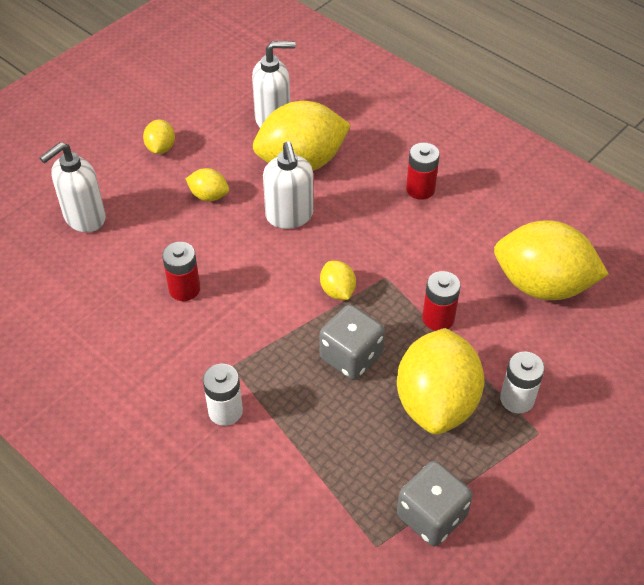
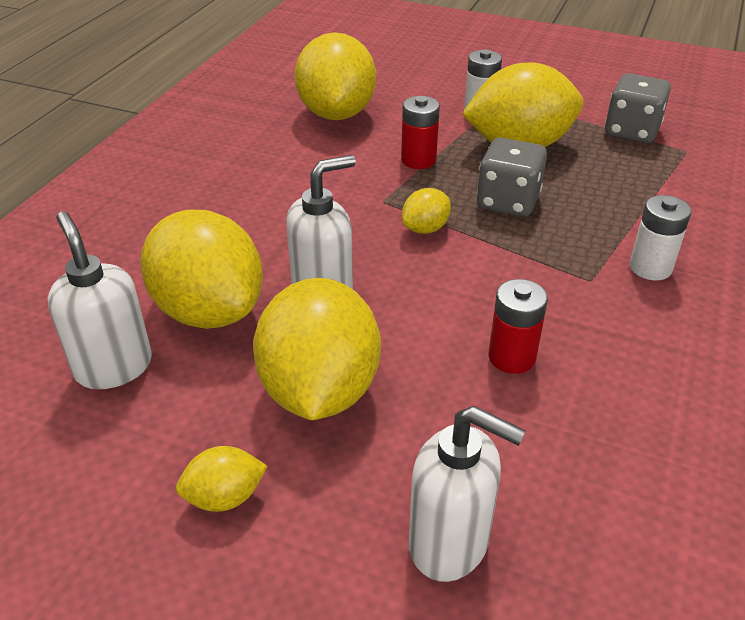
camera: 110 degrees left, 10 degrees down
yellow lemon [186,168,229,201] -> yellow lemon [253,278,381,420], size x2.21
red battery [406,143,440,200] -> none

